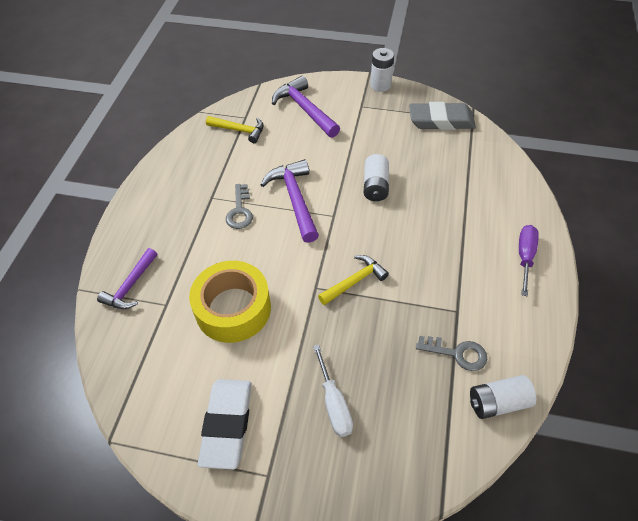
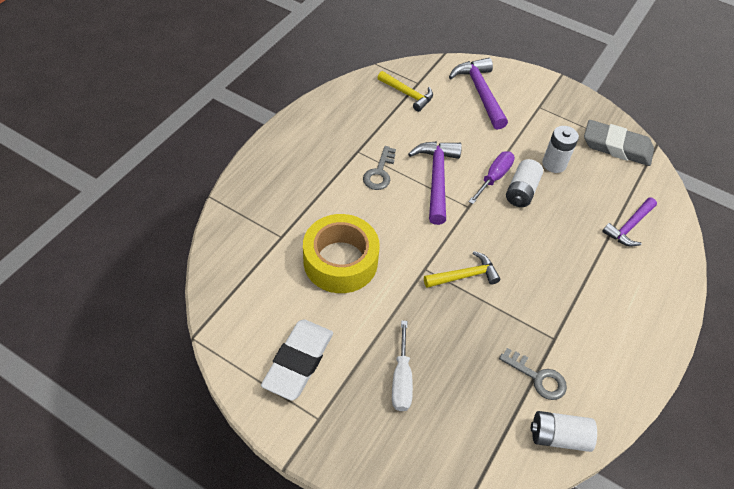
camera: 15 degrees right, 0 degrees up
purple hammer [97,248,157,309] -> purple hammer moved to [602,197,657,246]
white battery [370,48,394,92] -> white battery moved to [542,126,579,173]
purple screwdriver [519,225,539,296] -> purple screwdriver moved to [469,151,515,204]

